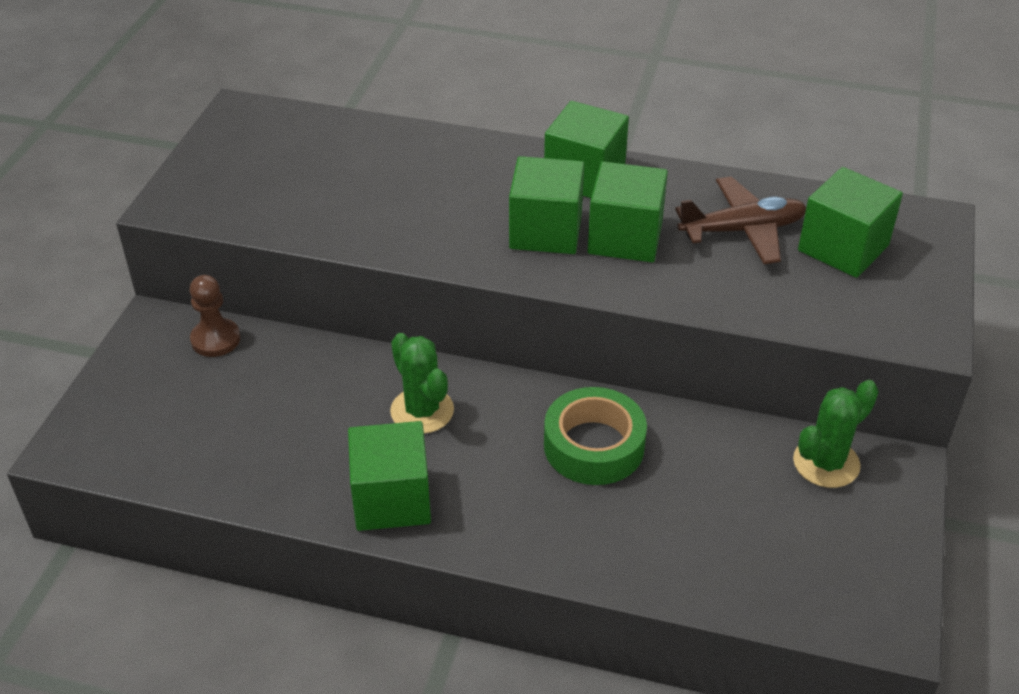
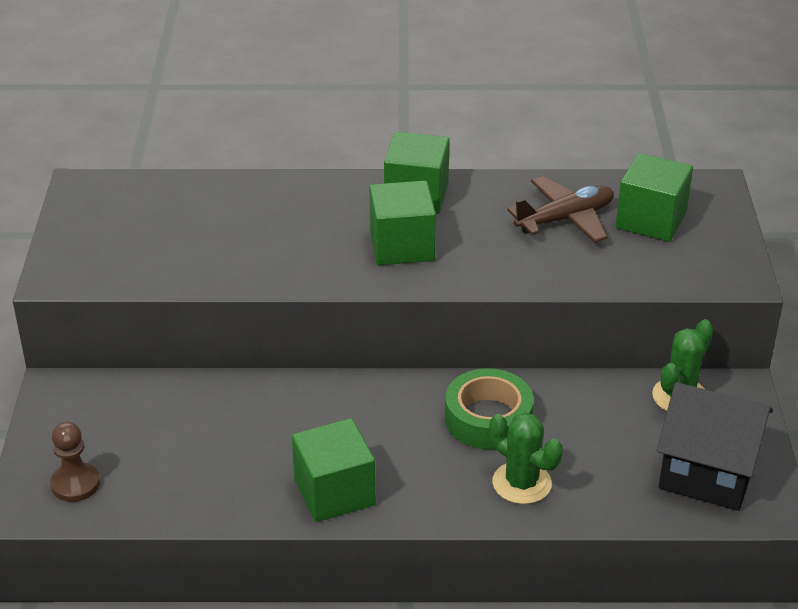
camera: 15 degrees left, 5 degrees down
brown pawn [189,275,241,357] -> brown pawn moved to [50,422,100,502]
green cactus [390,333,454,433] -> green cactus moved to [489,412,563,504]
green cube [588,161,668,262] -> none
none -> black house [657,382,773,511]

